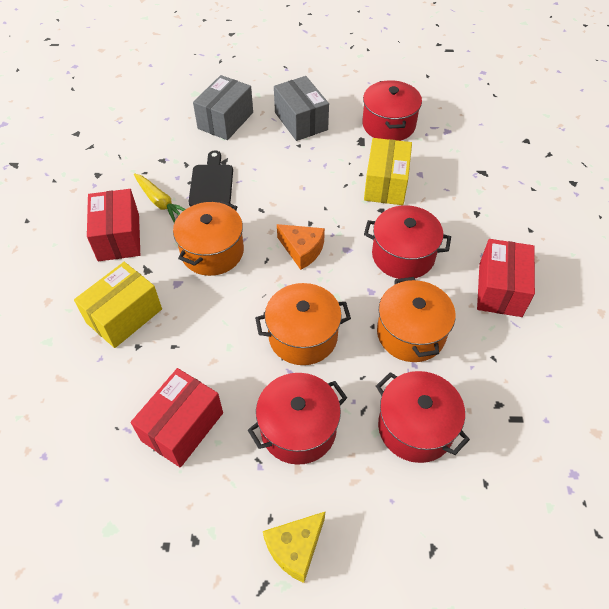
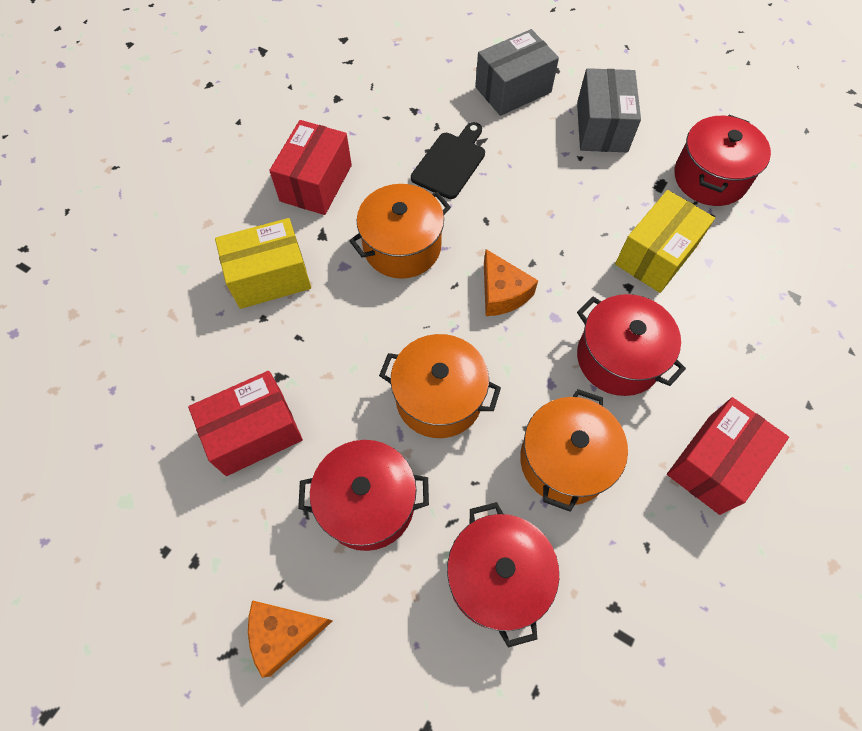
camera: 30 degrees right, 10 degrees up
yellow carrot [134,173,186,223] -> none
yellow cheese [263,512,325,583] -> orange cheese [248,600,332,678]

